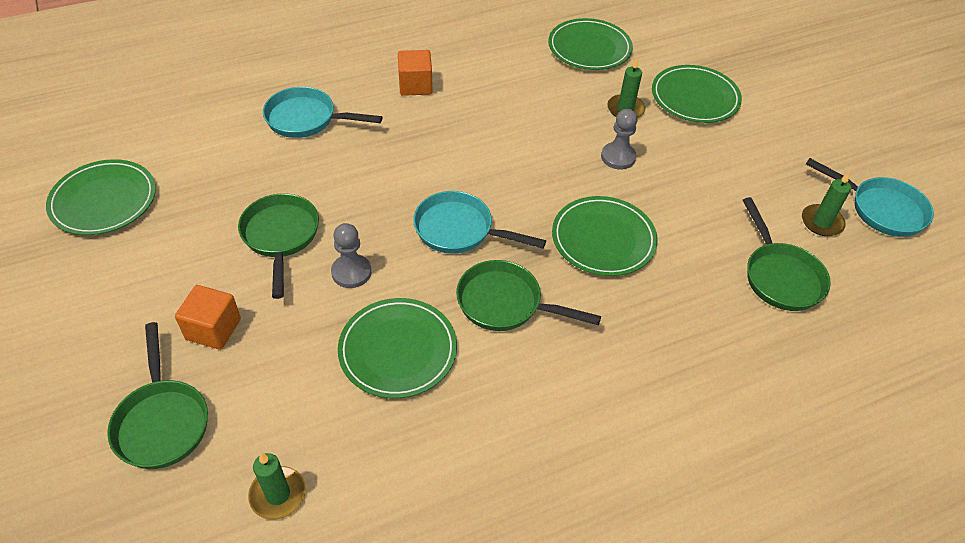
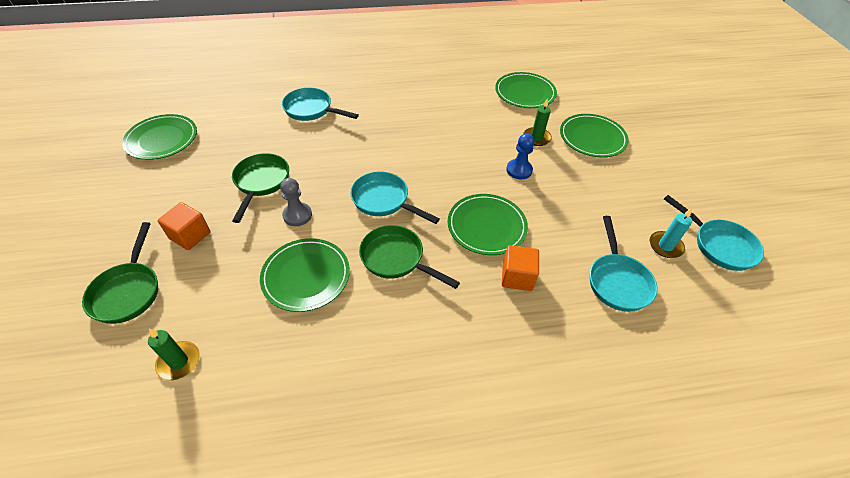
camera: 15 degrees right, 0 degrees up
orange cube [398,50,432,96] -> orange cube moved to [502,245,539,291]
grey pawn [601,109,638,170] -> blue pawn [506,133,534,179]
green pan [743,197,831,311] -> turquoise pan [590,216,657,312]
green candle [802,171,851,236] -> turquoise candle [650,208,692,258]

